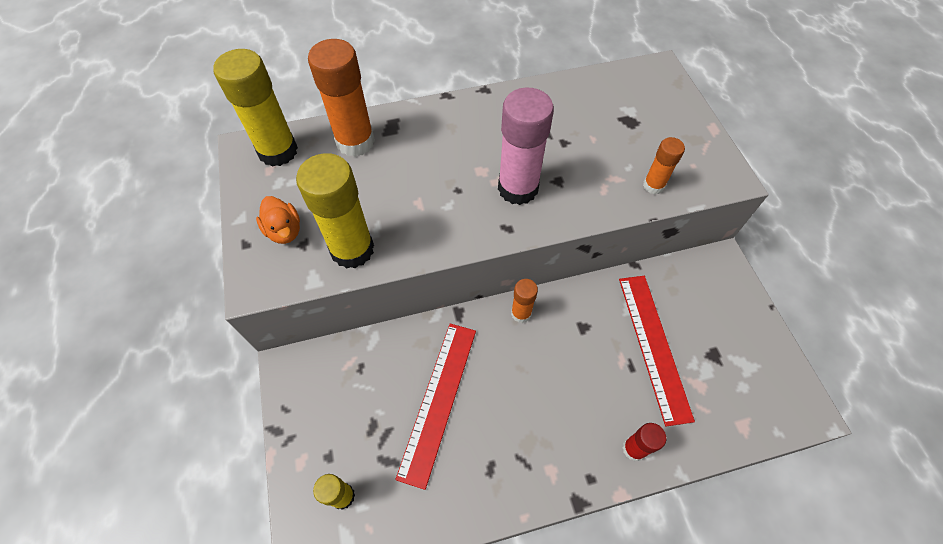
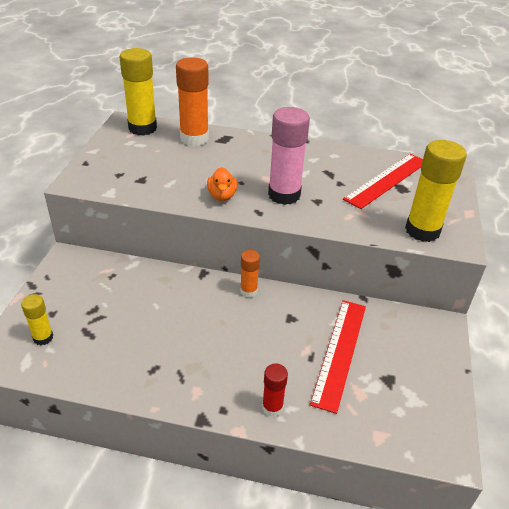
camera: 25 degrees right, 20 degrees down
orange duck [256,196,300,244] -> orange duck moved to [207,167,237,201]
yellow glue stick [296,153,374,269] -> yellow glue stick moved to [405,140,467,242]
red ruler [395,323,476,490] -> red ruler moved to [343,154,423,209]
orange glue stick [643,137,685,194] -> none

